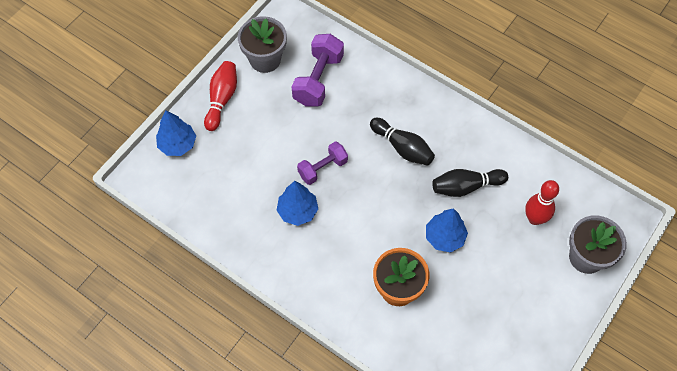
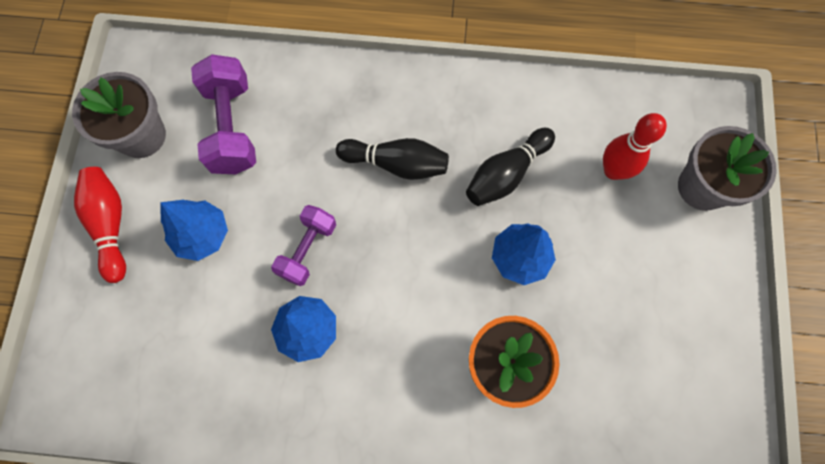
camera: 30 degrees left, 10 degrees up
blue tree [156,110,196,156] -> blue tree moved to [161,200,228,261]

